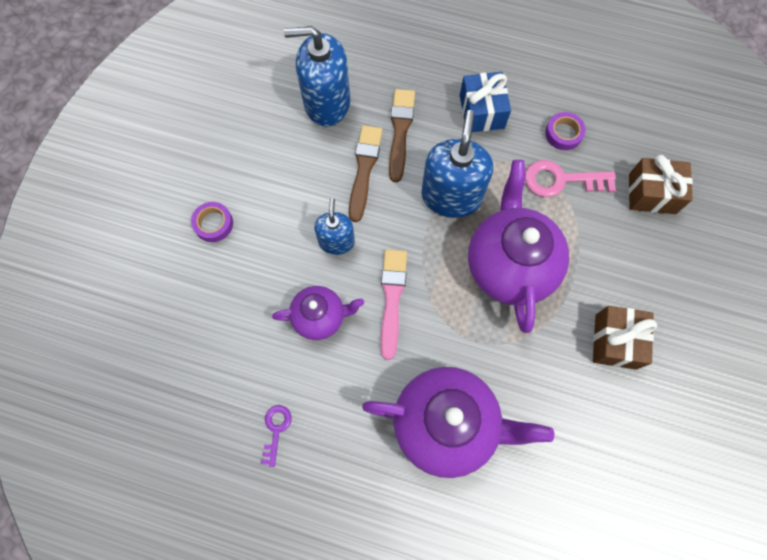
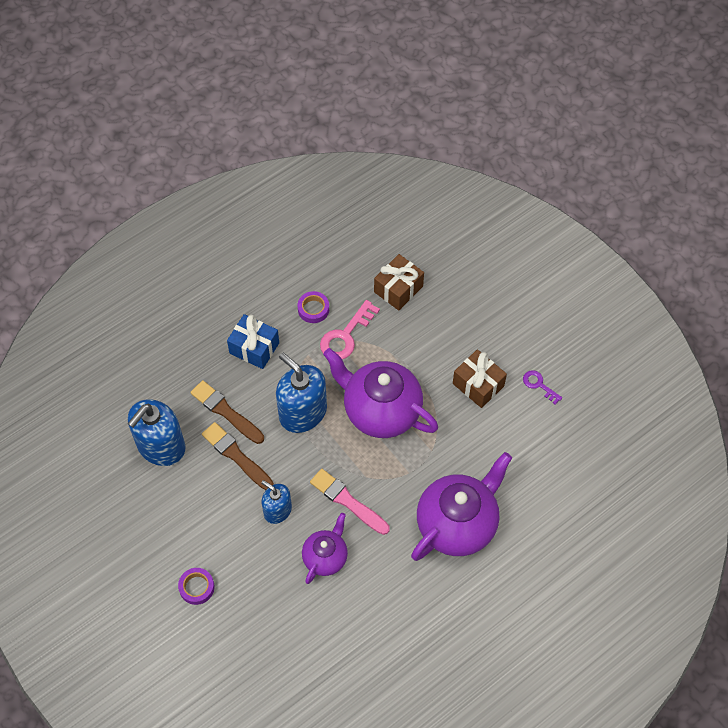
camera: 55 degrees left, 10 degrees down
purple key [261,405,292,467] -> purple key moved to [523,370,562,405]

